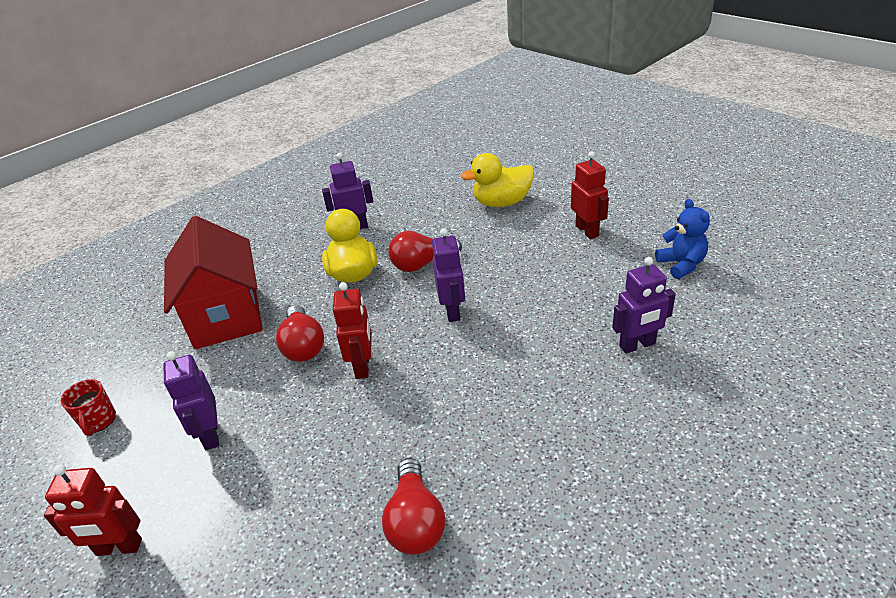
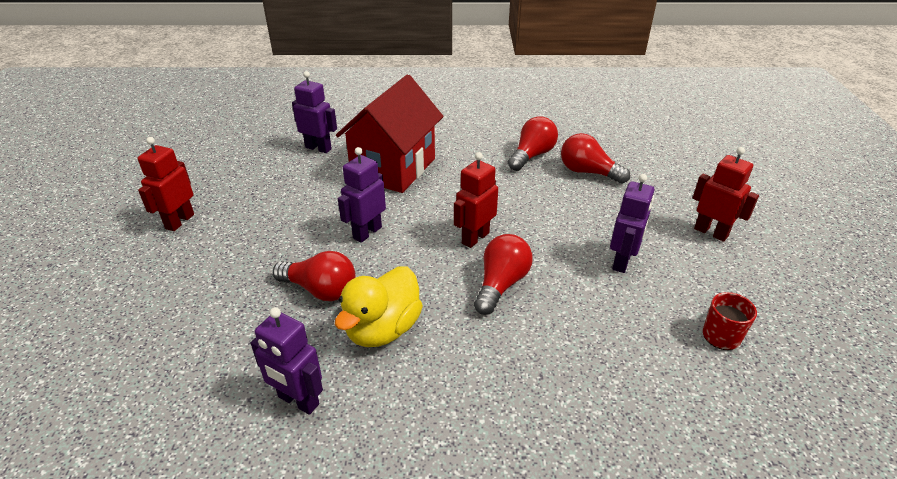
camera: 140 degrees left, 0 degrees up
red house [164,216,263,349] -> red house moved to [336,74,444,193]
yellow duck [461,153,534,207] -> none
blue teddy bear [655,199,710,279] -> none
none -> red light bulb [561,133,630,184]

